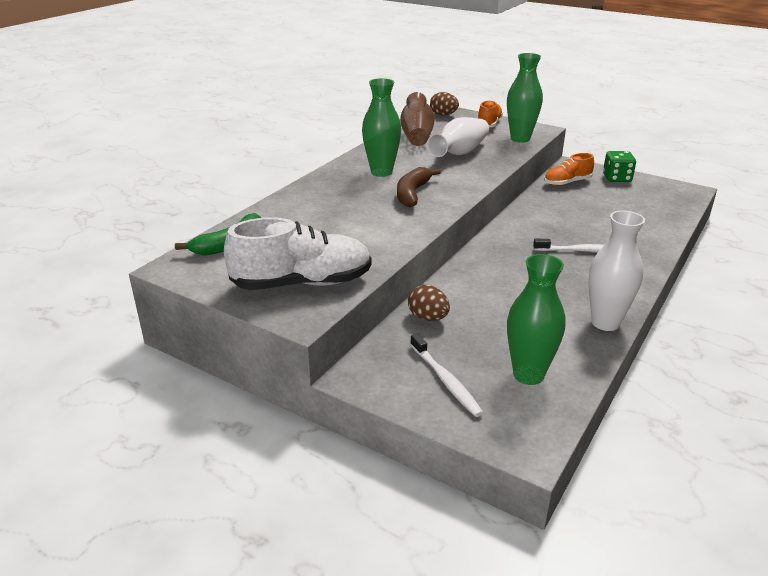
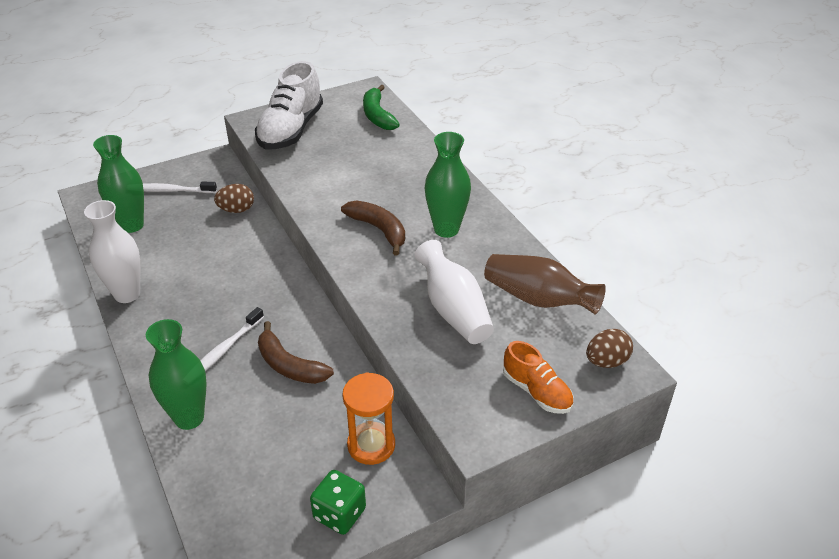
camera: 120 degrees right, 10 degrees up
green vase [507,53,543,143] -> green vase moved to [146,319,207,430]
orange shoe [544,153,594,186] -> orange hourglass [342,372,395,465]
none -> brown banana [258,321,334,384]

